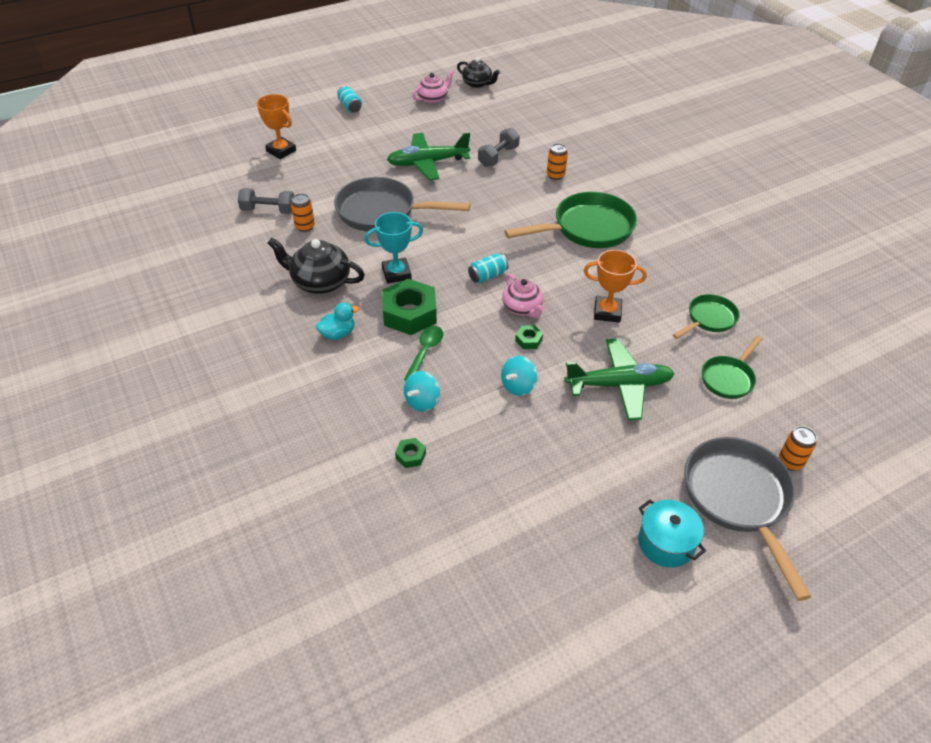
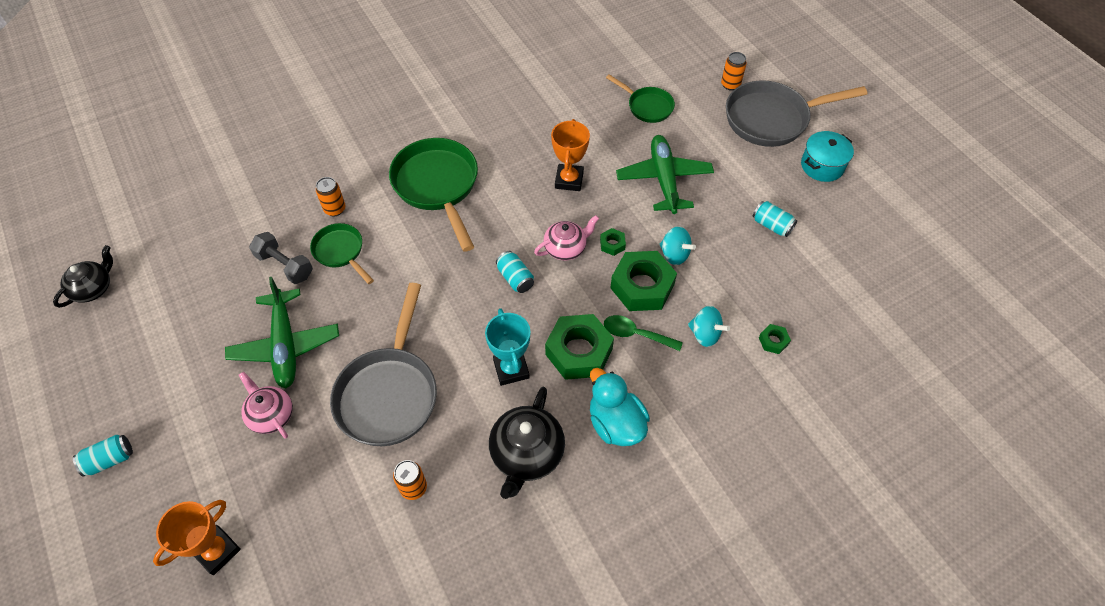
camera: 90 degrees left, 10 degrees up
grey dumbbell [238,188,294,214] -> none
turquoise duck [316,303,359,340] -> turquoise duck [590,368,650,446], size x1.55
pink teapot [412,70,454,104] -> pink teapot moved to [239,372,293,438]
green pan [673,294,739,339] -> green pan moved to [310,223,374,284]
none -> green nut [611,251,677,311]
none -> turquoise can [753,201,797,237]

